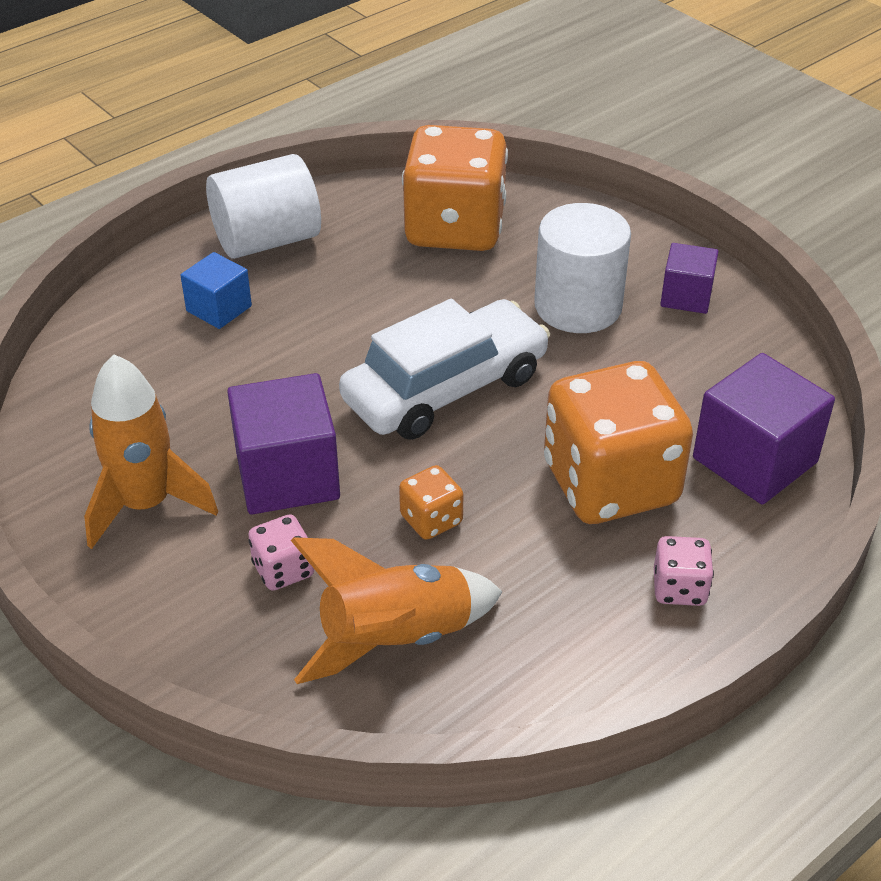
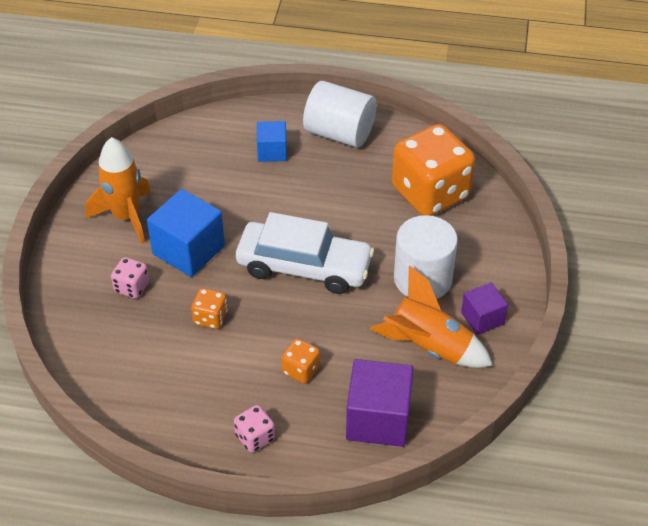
camera: 50 degrees right, 5 degrees up
purple cube [227,373,340,515] -> blue cube [147,189,225,277]
orange rocket [291,537,502,684] -> orange rocket moved to [370,265,493,368]
orange dice [544,361,693,524] -> orange dice [281,339,320,384], size x0.43

